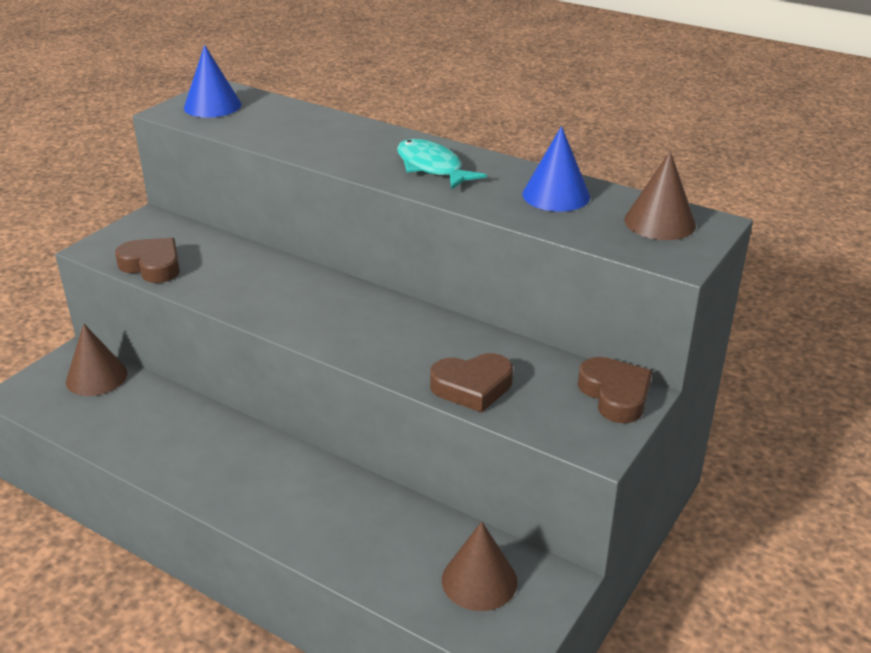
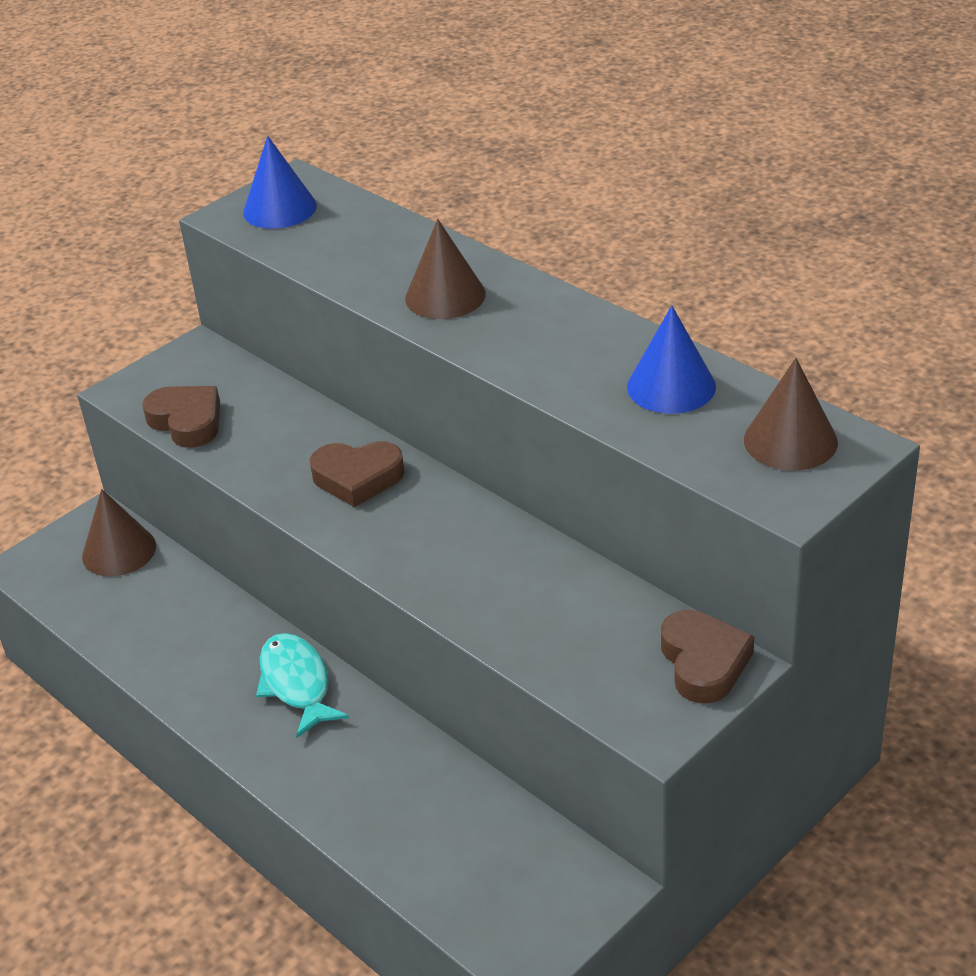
camera: 15 degrees right, 5 degrees up
turquoise fish [397,139,487,190] -> turquoise fish moved to [256,633,349,738]
brown heart [430,353,513,413] -> brown heart moved to [309,441,405,507]
brown cone [442,521,518,611] -> brown cone moved to [405,219,486,319]

